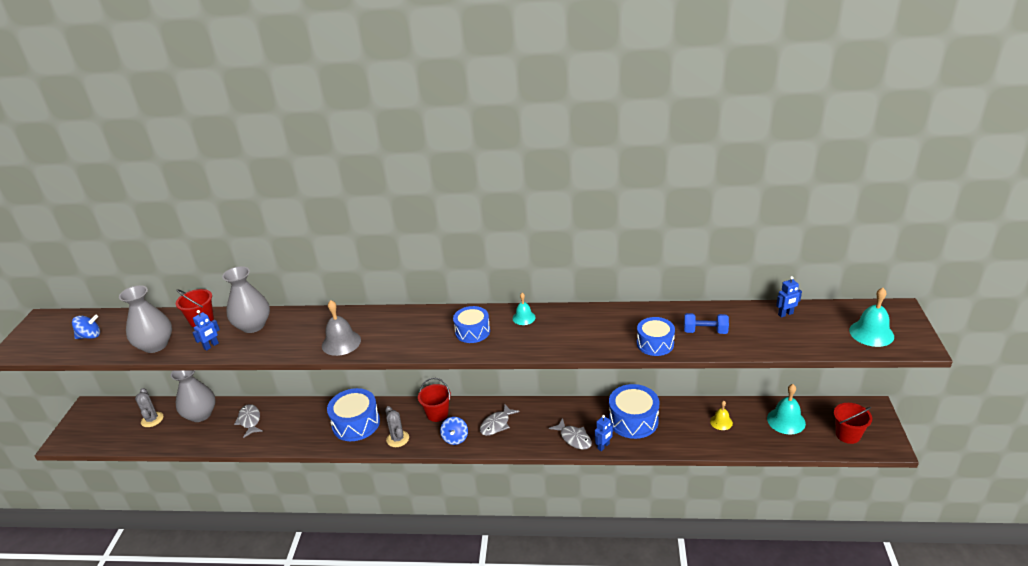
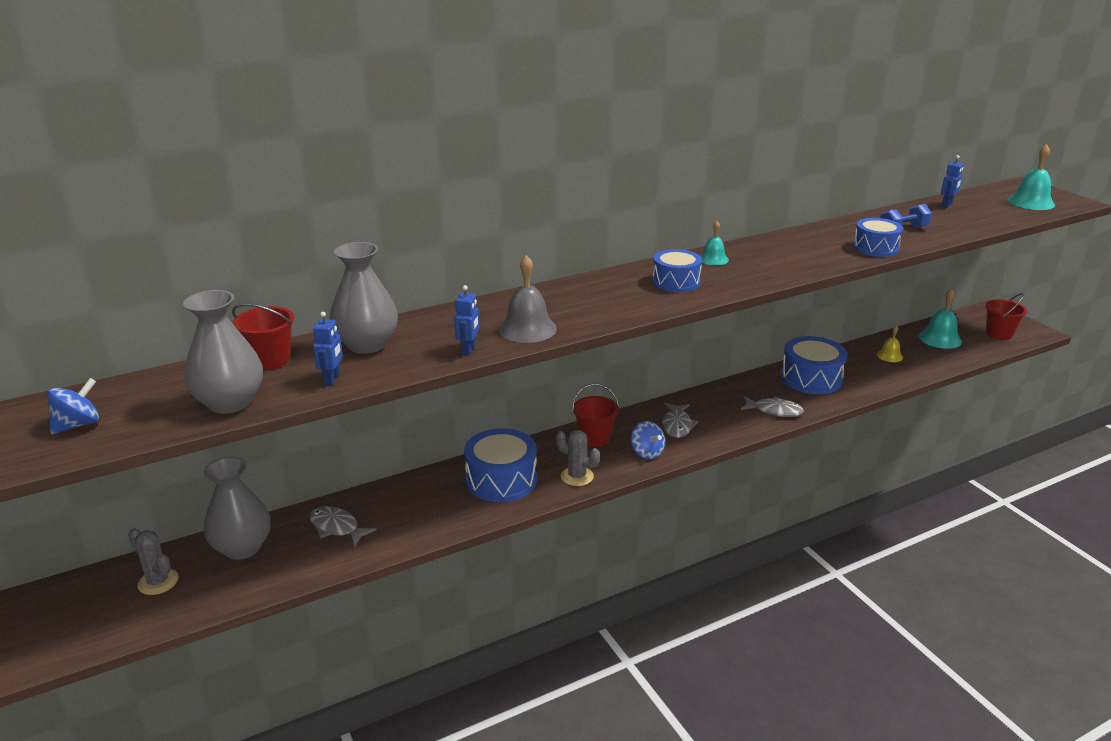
camera: 35 degrees left, 5 degrees down
blue robot [595,415,613,451] -> blue robot moved to [454,285,479,356]

